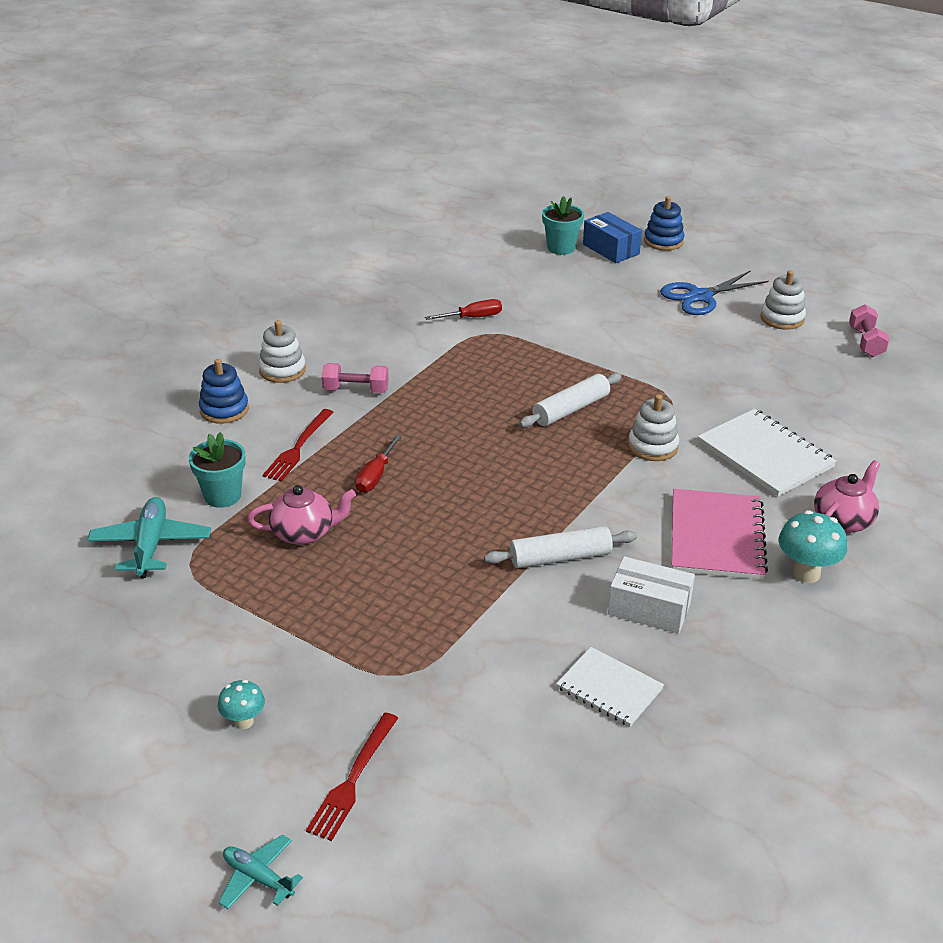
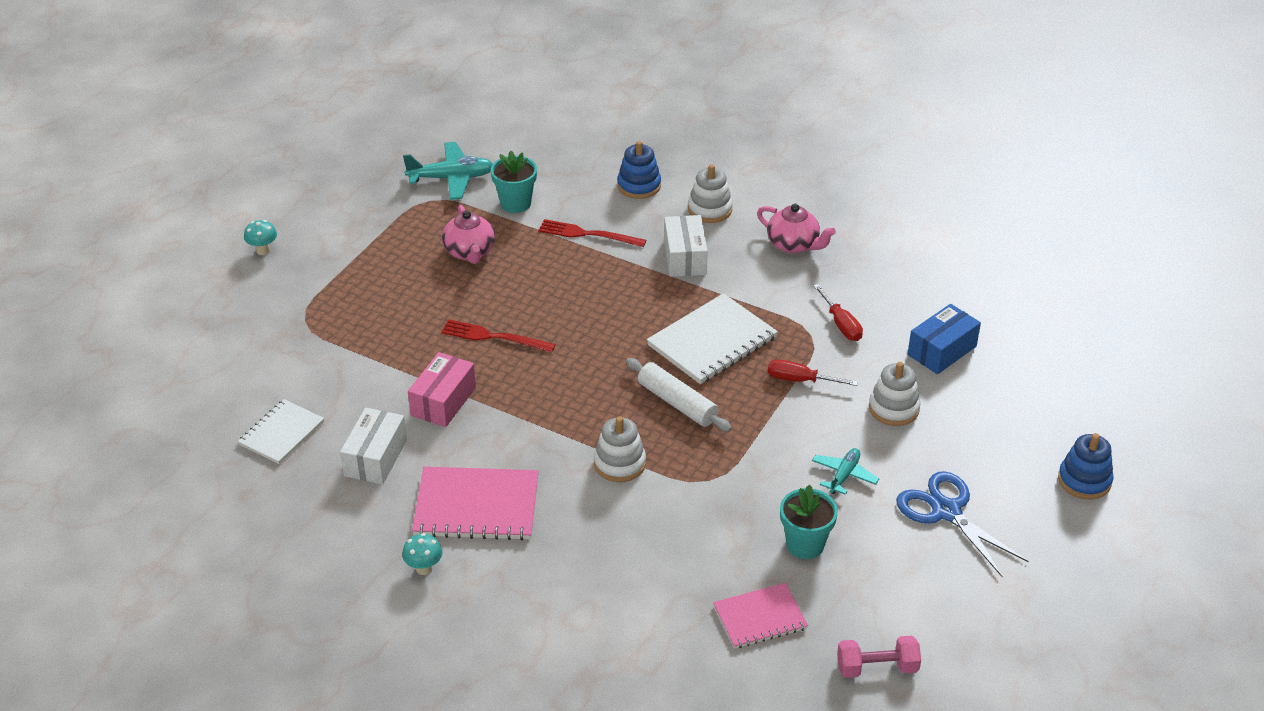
camera: 85 degrees right, 5 degrees up
turquoise plane [218,835,303,909] -> turquoise plane moved to [812,448,879,495]
red fork [306,713,398,841] -> red fork moved to [441,319,556,352]
pink dumbbell [322,363,389,393] -> white box [664,215,708,277]
red screwdriver [355,434,402,493] -> red screwdriver moved to [768,359,858,386]
white rolling pin [484,526,637,568] -> pink box [408,352,476,427]
turquoise flower pot [542,196,584,255] -> turquoise flower pot moved to [780,485,838,559]
blue box [583,212,642,263] -> blue box moved to [908,304,981,374]
white notebook [697,409,837,496] -> white notebook moved to [647,293,778,384]
white stacking toy [761,270,806,330] -> white stacking toy moved to [869,362,921,426]
turquoise mushroom [779,510,847,583] -> turquoise mushroom [402,533,442,575], size x0.61
pink teapot [814,460,880,533] -> pink teapot moved to [757,204,836,254]
none -> pink notebook [713,583,808,649]

